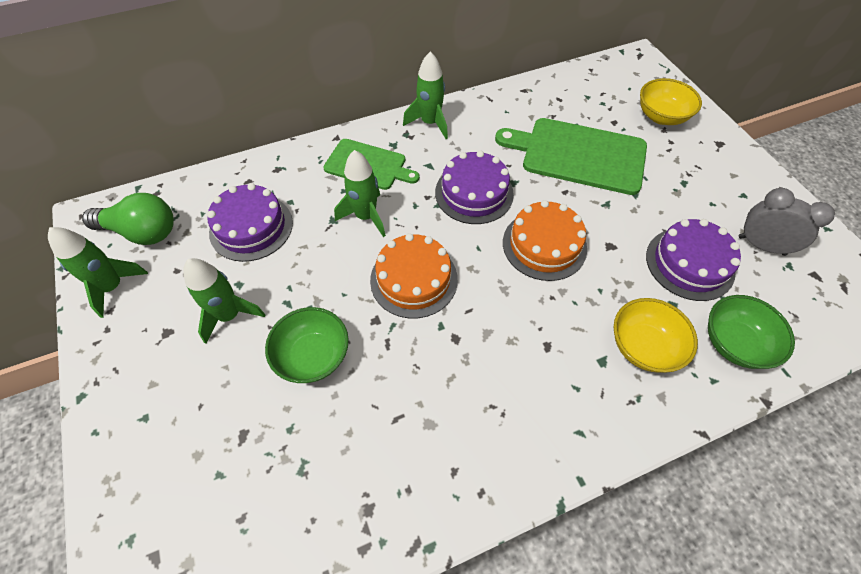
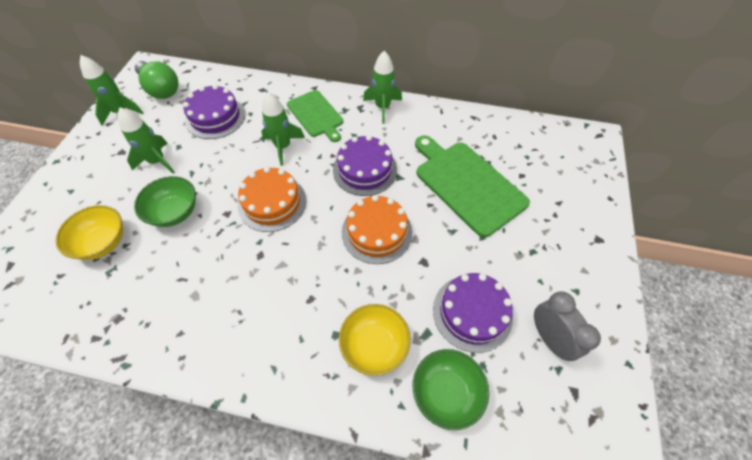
camera: 35 degrees right, 0 degrees up
yellow bowl [640,78,702,125] -> yellow bowl moved to [55,205,123,260]

